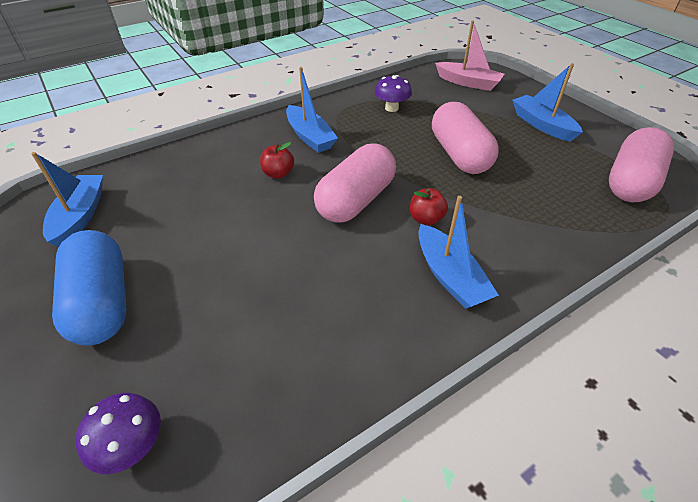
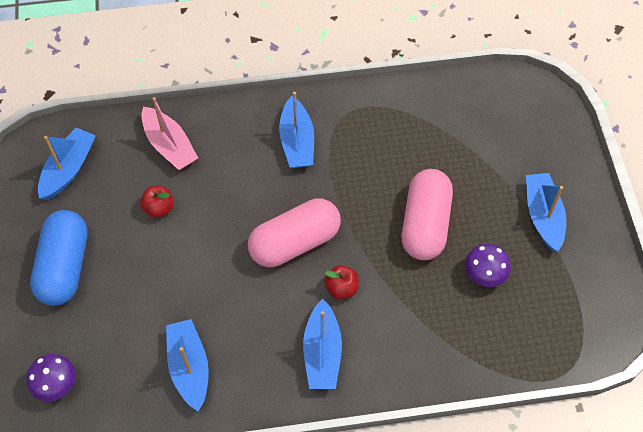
camera: 25 degrees right, 15 degrees up
red apple [260,142,294,179] -> red apple moved to [140,186,174,218]
purple mushroom [374,75,412,112] -> purple mushroom moved to [465,244,511,287]
pink boat [435,21,504,91] -> pink boat moved to [141,97,198,170]
pink capsule [609,127,674,202] -> none
none -> blue boat [166,319,209,411]

